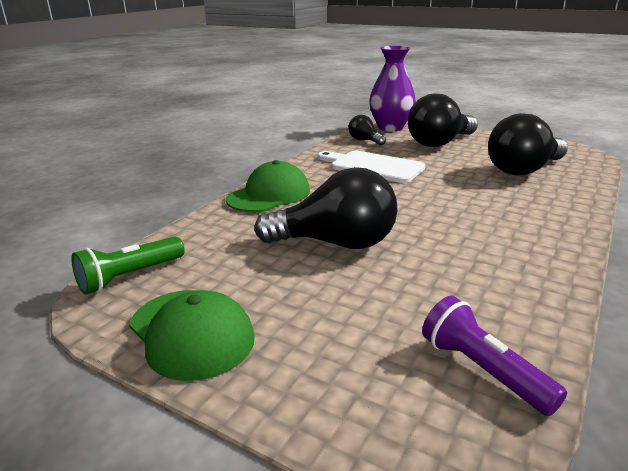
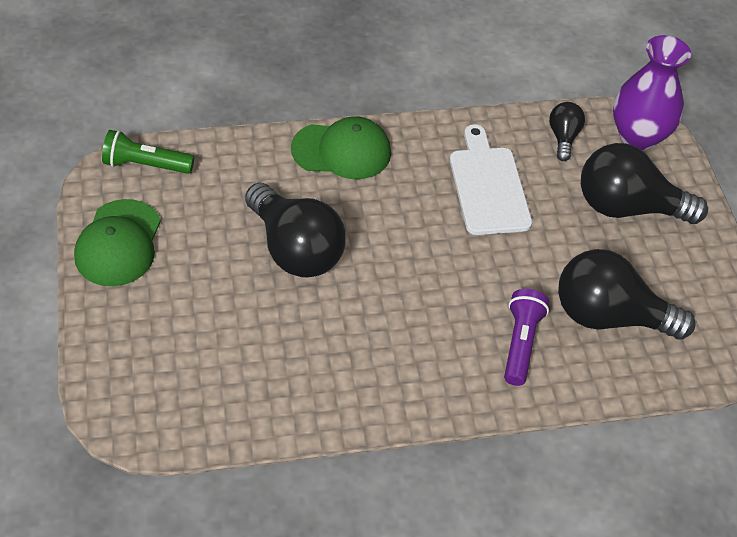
camera: 45 degrees right, 25 degrees up
purple flashlight [422,296,567,416] -> purple flashlight moved to [504,289,549,386]

